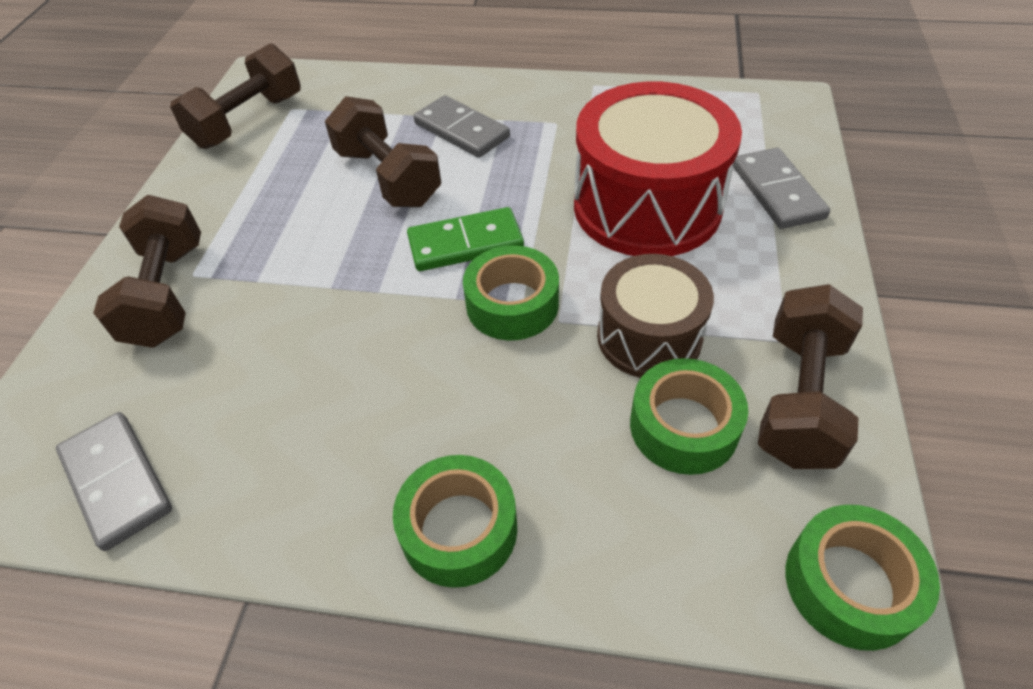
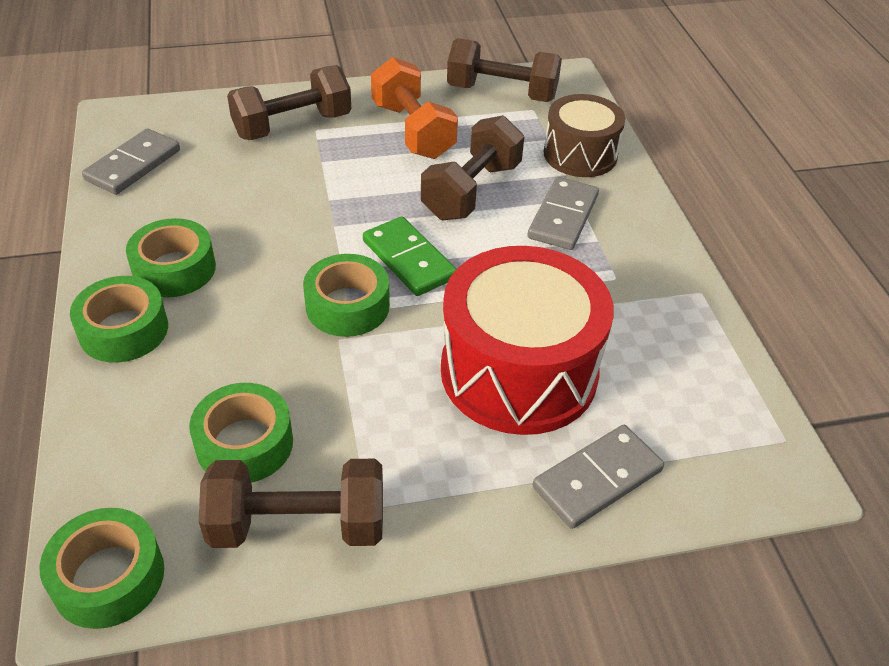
camera: 65 degrees right, 5 degrees down
brown drum [597,254,714,378] -> brown drum moved to [543,94,625,177]
none -> green tape [126,218,216,297]
none -> orange dumbbell [371,57,458,159]

